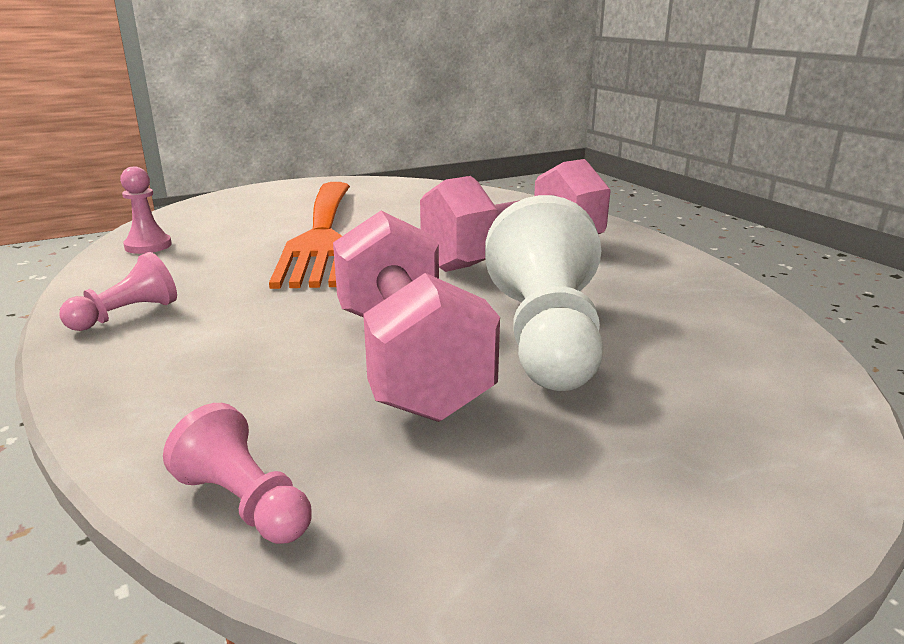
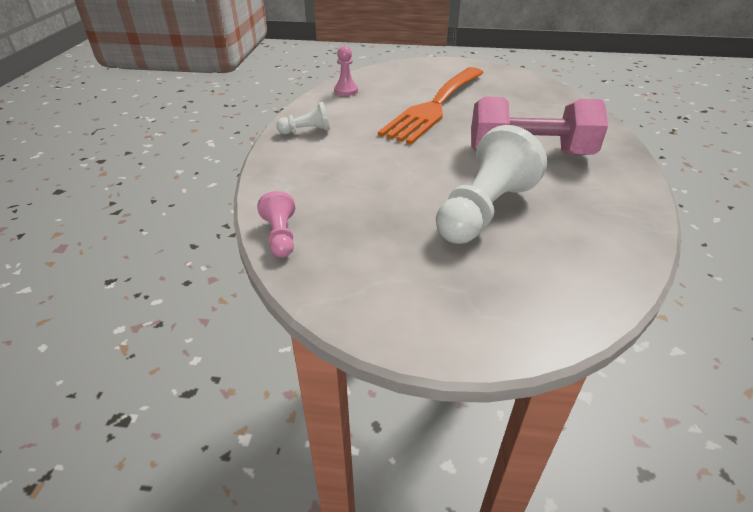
camera: 35 degrees right, 15 degrees up
pink pawn [59,252,177,331] -> white pawn [276,102,330,134]
pink dumbbell [333,211,500,422] -> none

